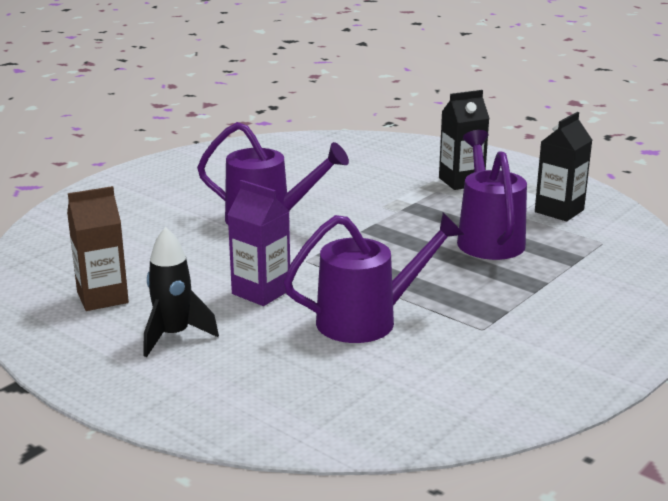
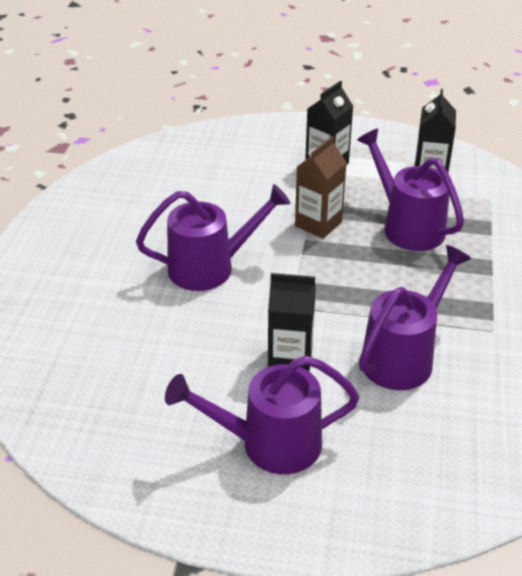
camera: 30 degrees left, 15 degrees up
brown carton [67,186,129,311] -> brown carton moved to [295,136,347,239]
black rocket [144,227,219,357] -> purple watering can [165,355,359,474]
purple carton [227,180,290,306] -> black carton [268,273,316,372]

